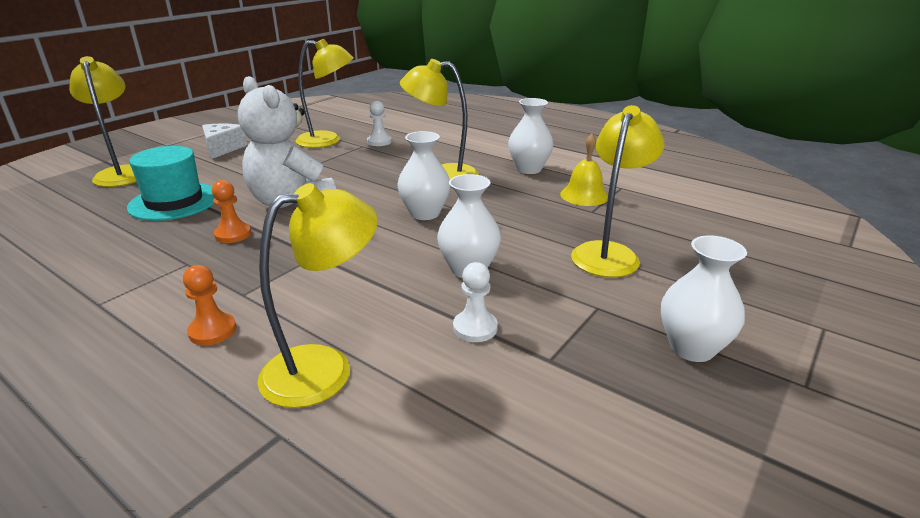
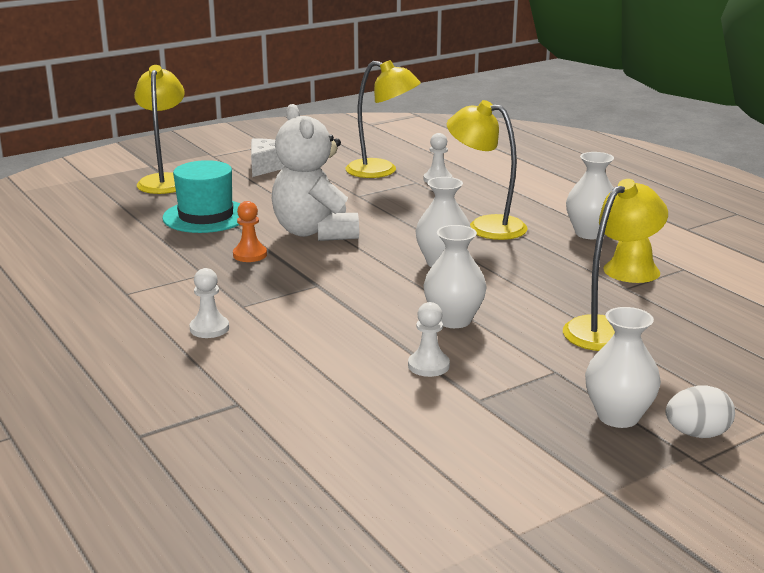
camera: 20 degrees right, 5 degrees down
orange pawn [183,265,236,345] -> white pawn [189,268,229,338]
yellow lamp [257,183,378,408] -> none
none -> white egg [666,386,735,438]

